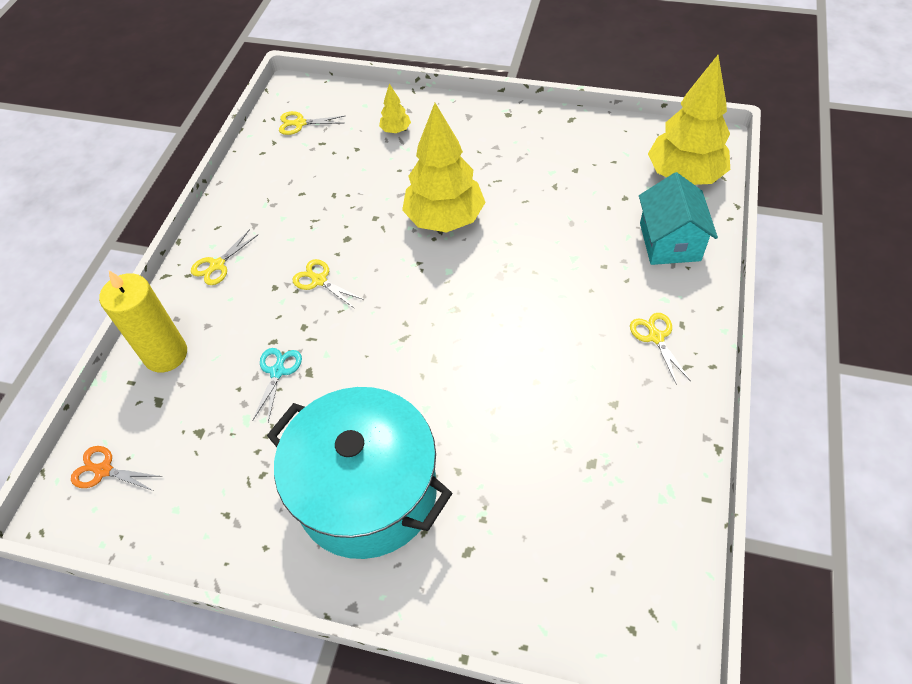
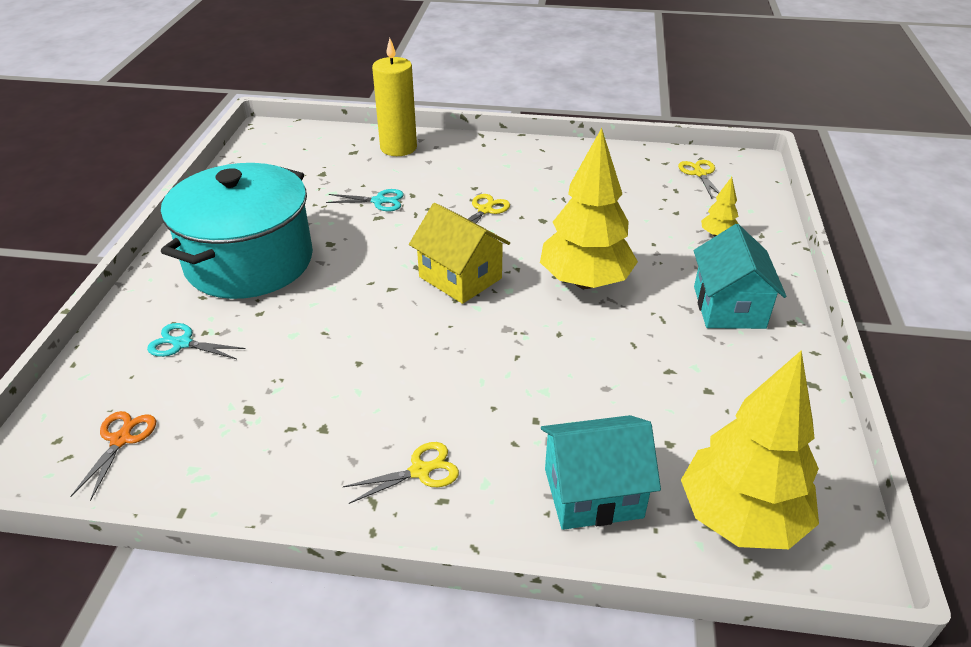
camera: 80 degrees right, 15 degrees down
orange scissors [71,446,162,491] -> orange scissors moved to [70,411,156,501]
yellow scissors [191,229,259,285] -> none
none -> turquoise scissors [147,323,246,359]
none -> yellow house [409,203,510,304]
none -> turquoise house [694,224,786,329]

